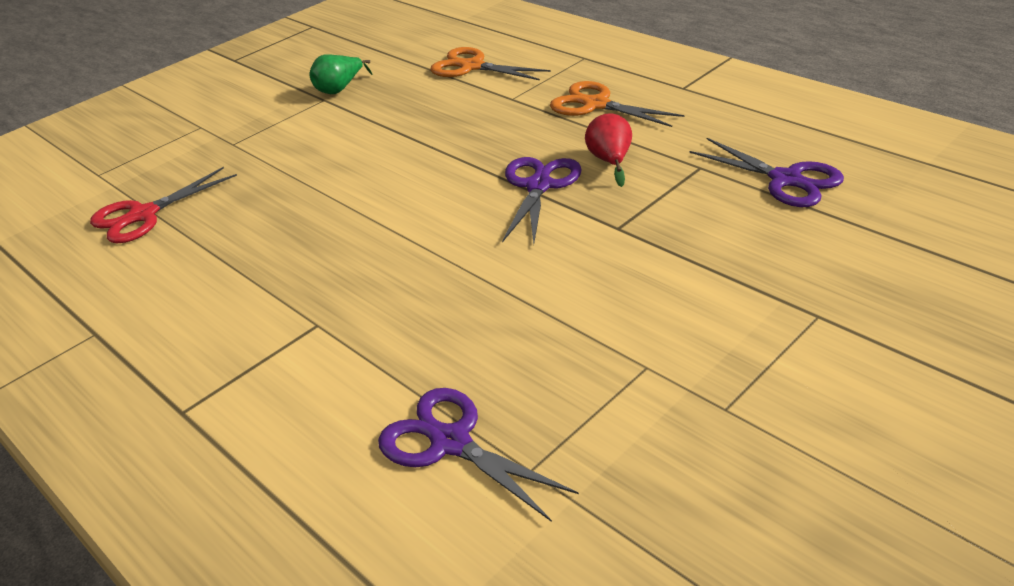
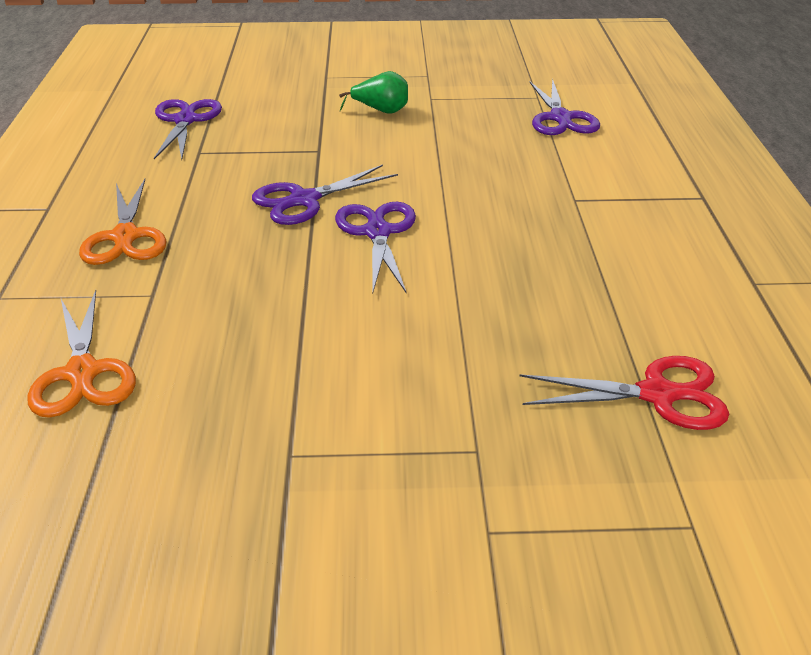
camera: 140 degrees left, 0 degrees up
green pear [310,54,372,94] -> green pear moved to [339,71,408,114]
red pear [585,113,632,187] -> none
none -> purple scissors [335,202,416,294]

